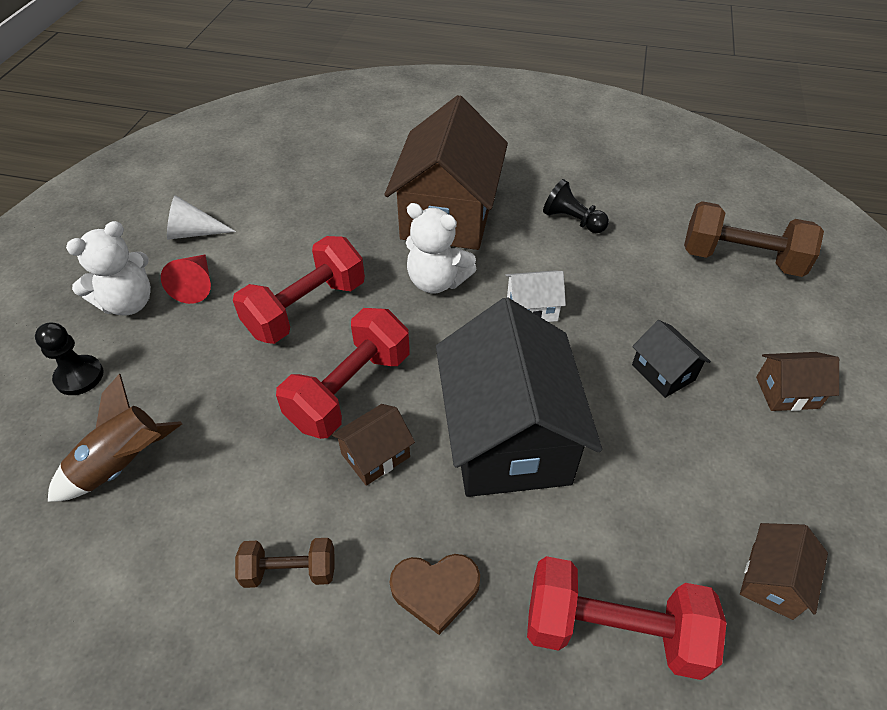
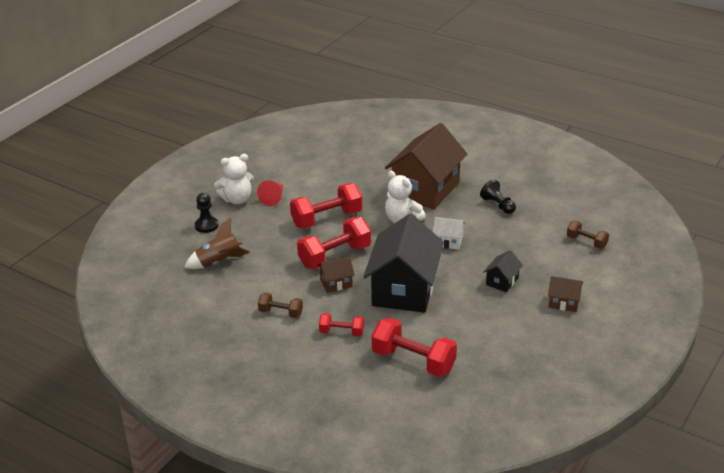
camera: 20 degrees right, 15 degrees down
white cone [167,195,236,240] -> none
brown heart [390,554,480,635] -> red dumbbell [319,313,364,337]
black house [632,320,711,398] -> black house turned 45 degrees clockwise [484,250,523,292]
brown dumbbell [684,201,824,277] -> brown dumbbell [567,221,609,249], size x0.55
brown house [740,523,828,620] -> none

